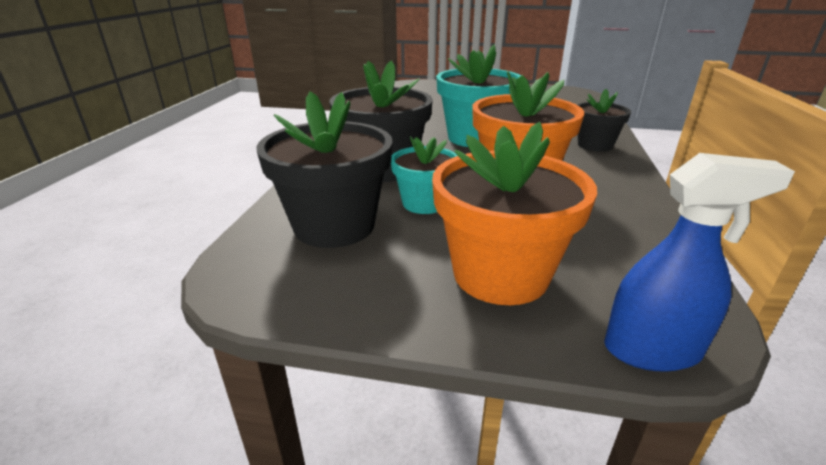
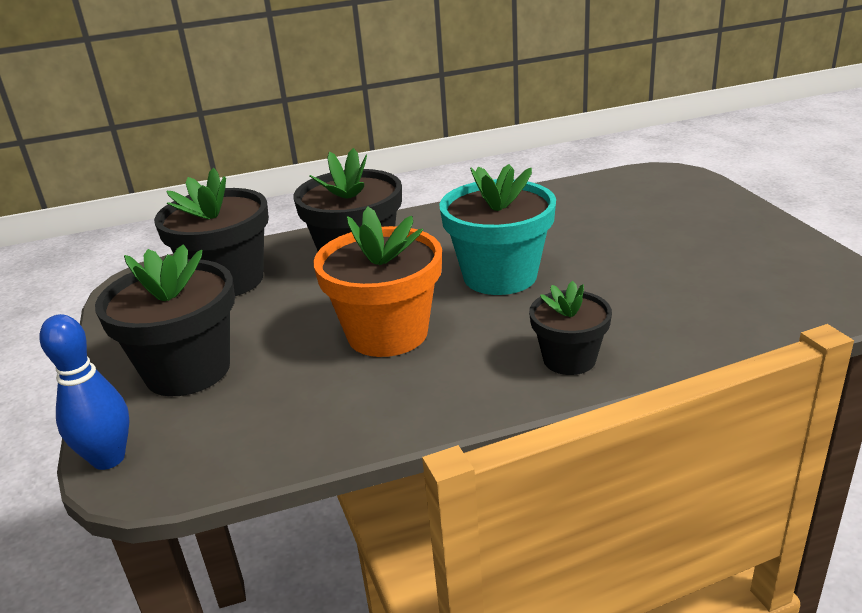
camera: 65 degrees right, 0 degrees up
turquoise flower pot [391,136,458,214] -> none
orange flower pot [432,122,597,305] -> black flower pot [95,244,235,396]
blue spray bottle [604,153,795,372] -> blue bowling pin [39,314,129,470]

